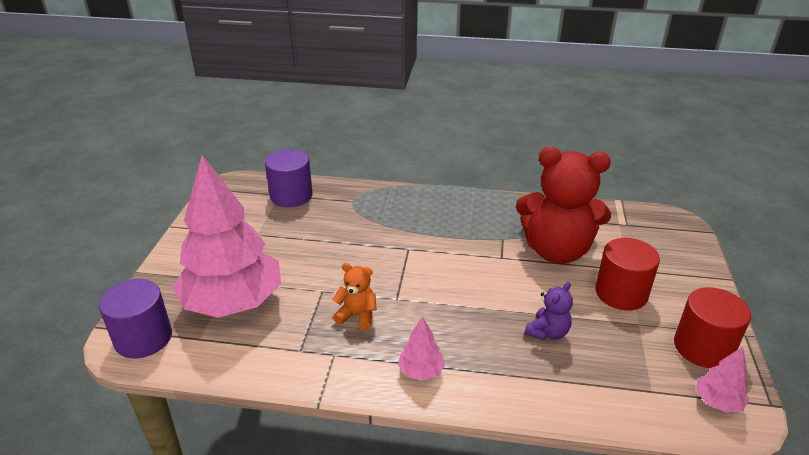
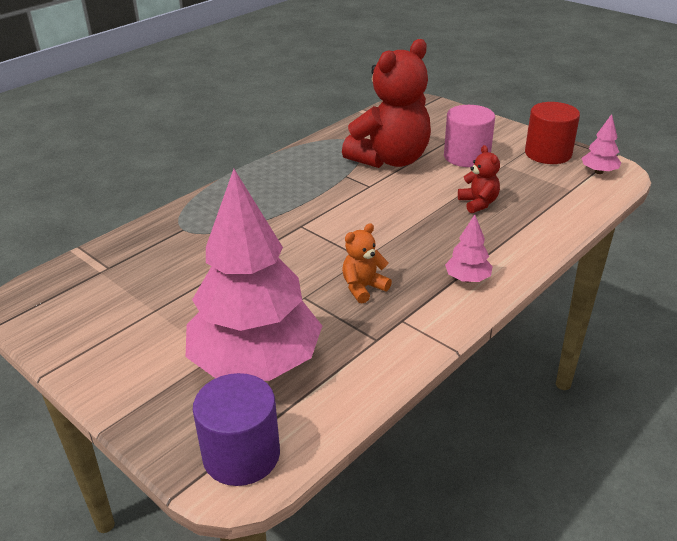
camera: 55 degrees left, 0 degrees up
purple cylinder [265,149,313,207] -> none
purple teddy bear [524,281,573,340] -> red teddy bear [458,145,500,213]
red cylinder [595,238,660,310] -> pink cylinder [444,105,495,167]

